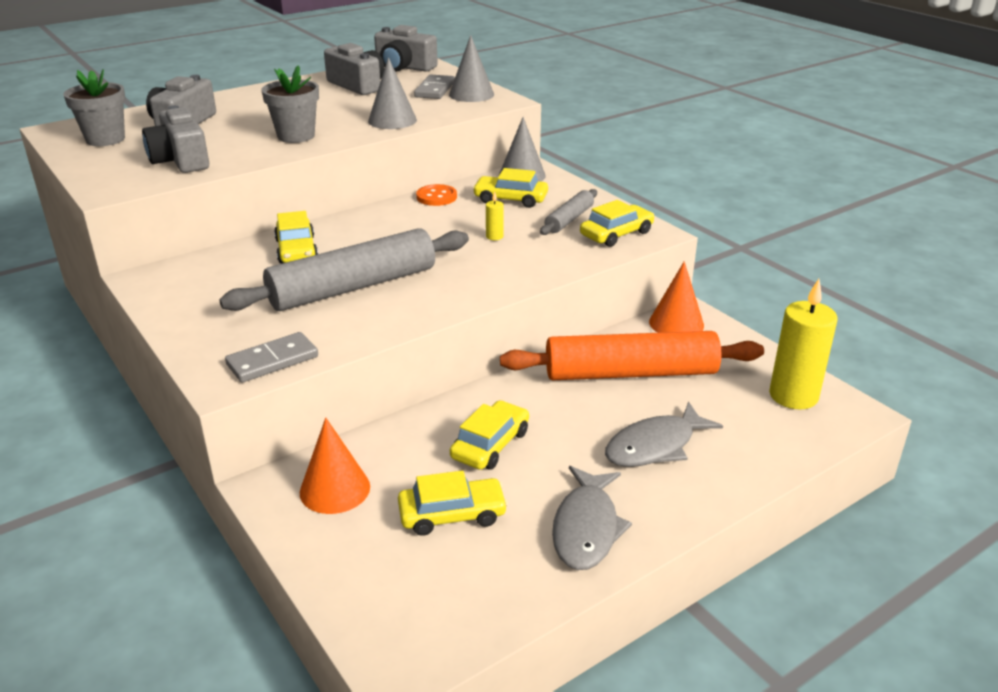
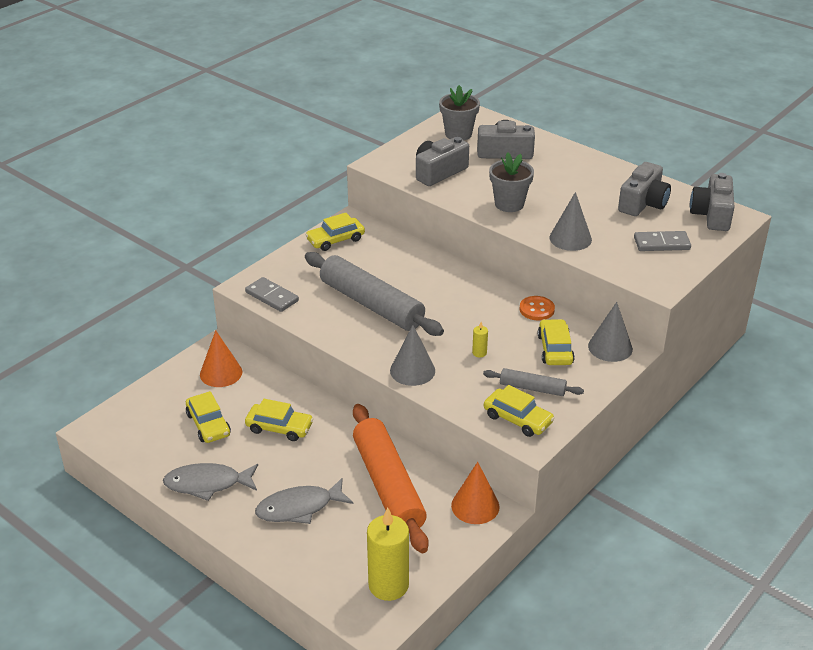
camera: 75 degrees right, 5 degrees up
yellow car [274,211,318,264] -> yellow car moved to [305,213,365,251]
grey cone [449,35,494,102] -> grey cone moved to [390,325,435,386]
grey fish [605,402,723,467] -> grey fish turned 60 degrees counterclockwise [255,478,353,524]

